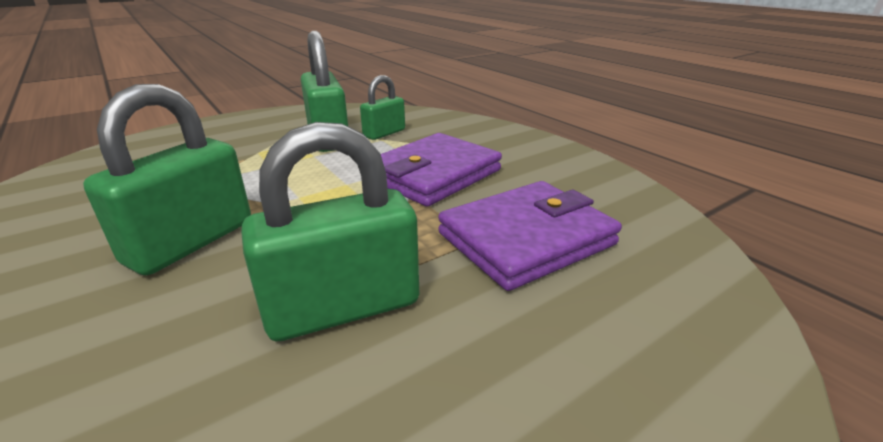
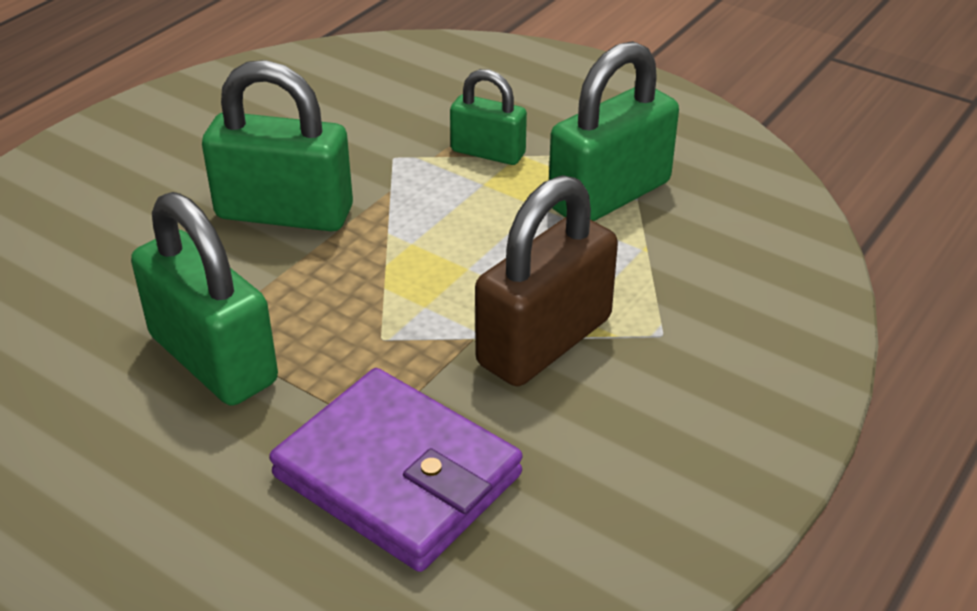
camera: 70 degrees right, 10 degrees up
green padlock [360,75,405,140] -> green padlock moved to [450,69,527,165]
purple wallet [381,133,502,207] -> brown padlock [475,175,618,386]

